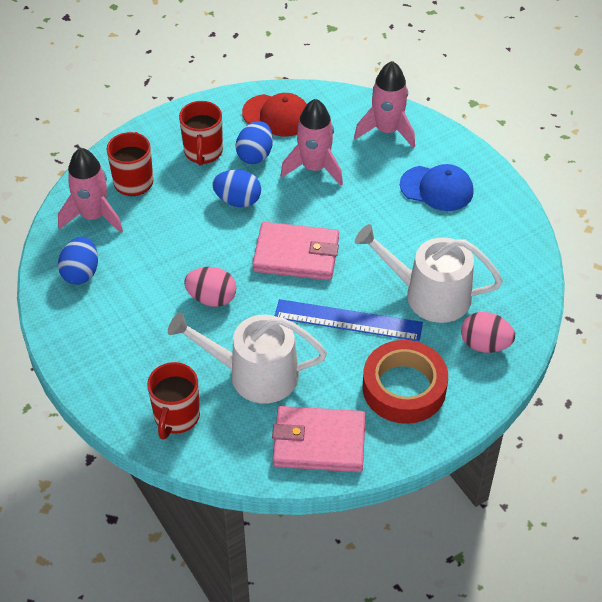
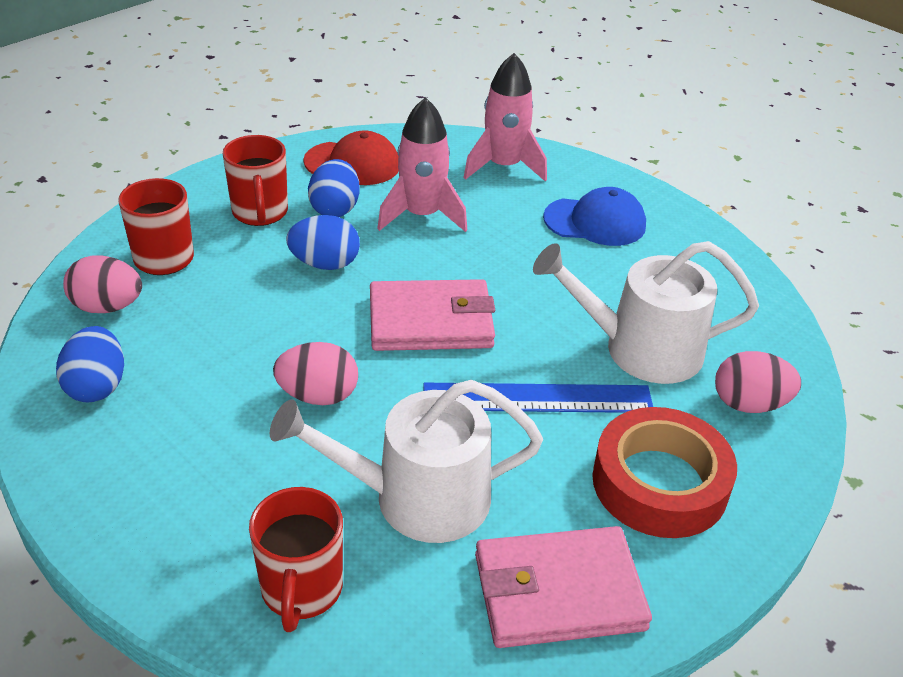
camera: 15 degrees left, 10 degrees down
pink rocket [58,148,123,233] -> pink egg [63,255,142,313]

